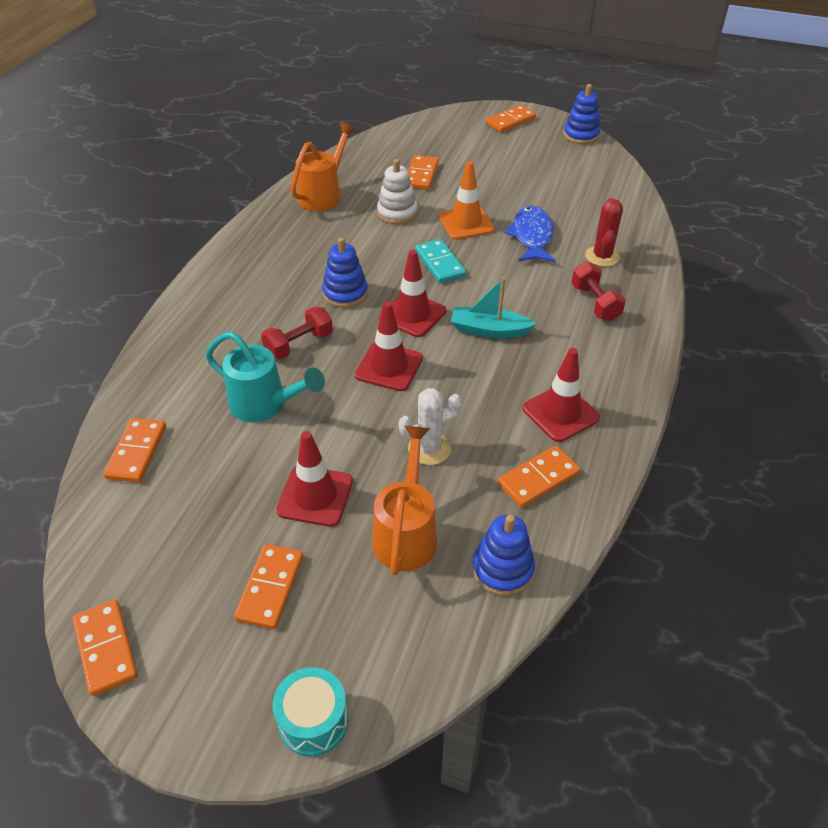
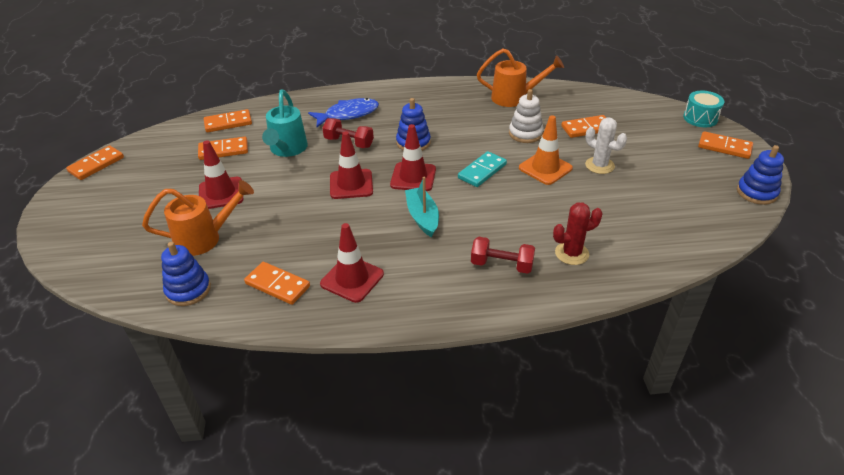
camera: 65 degrees right, 5 degrees down
orange domino [234,544,303,629] -> orange domino moved to [198,136,248,160]
turquoise drum [273,667,348,757] -> turquoise drum moved to [683,91,724,127]
white cactus [399,388,462,465] -> white cactus moved to [585,117,627,174]
blue fish [505,206,556,262] -> blue fish moved to [308,98,379,127]
red dumbbell [571,261,626,321] -> red dumbbell turned 60 degrees clockwise [471,237,535,274]

